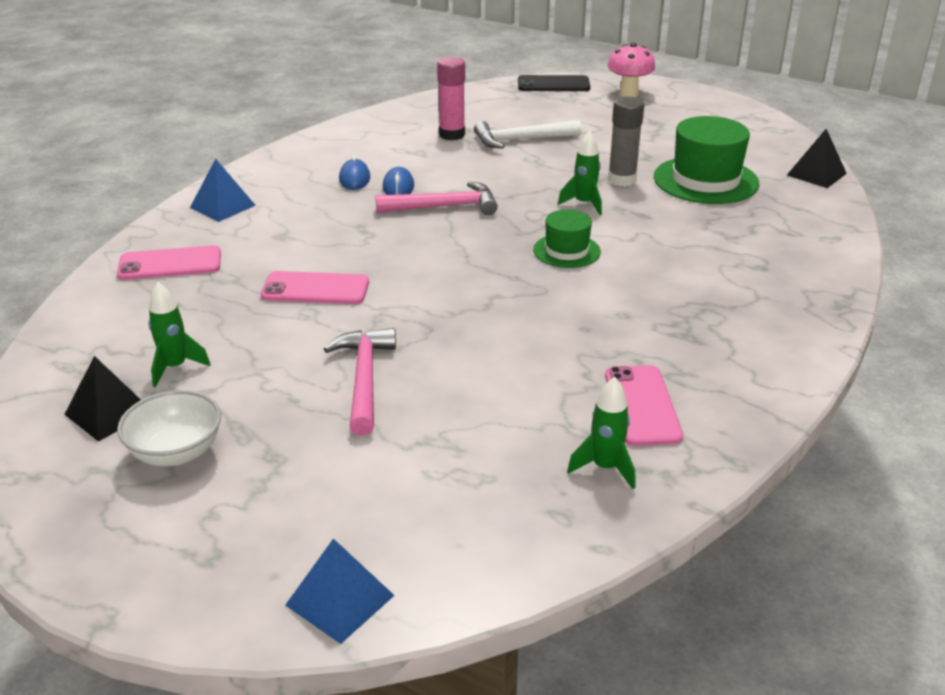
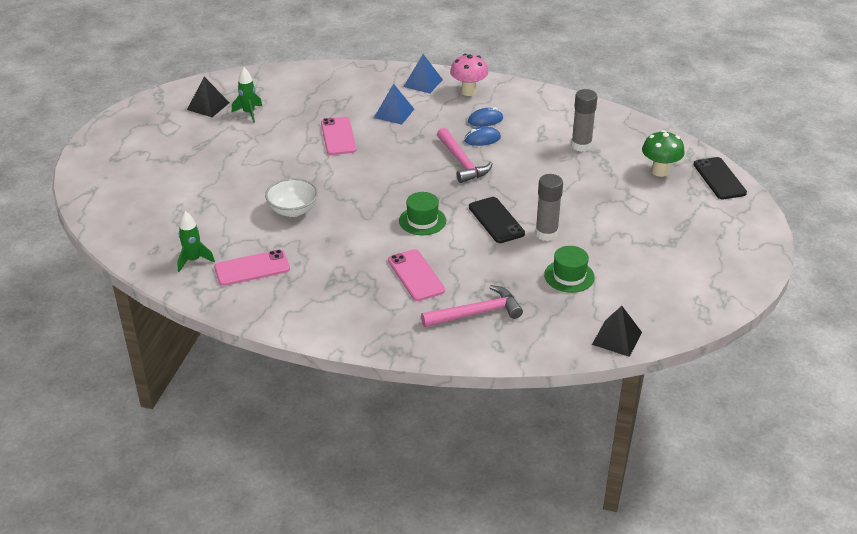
camera: 75 degrees right, 5 degrees up
pink phone [117,245,221,280] -> pink phone moved to [388,249,445,301]
white bowl [117,390,221,466] -> white bowl moved to [265,178,318,217]
blue pyramid [285,538,395,644] -> blue pyramid moved to [374,83,414,125]
pink hammer [324,328,396,436] -> pink hammer moved to [421,285,523,327]
pink glue stick [437,57,465,140] -> grey glue stick [571,89,598,152]
white hammer [474,120,582,149] -> none
green rocket [558,131,602,215] -> black phone [469,197,525,243]
pink mushroom [607,43,655,97] -> pink mushroom moved to [450,54,488,96]
green hat [654,116,759,204] -> green hat [544,246,595,293], size x0.58
none -> green mushroom [642,130,685,177]

